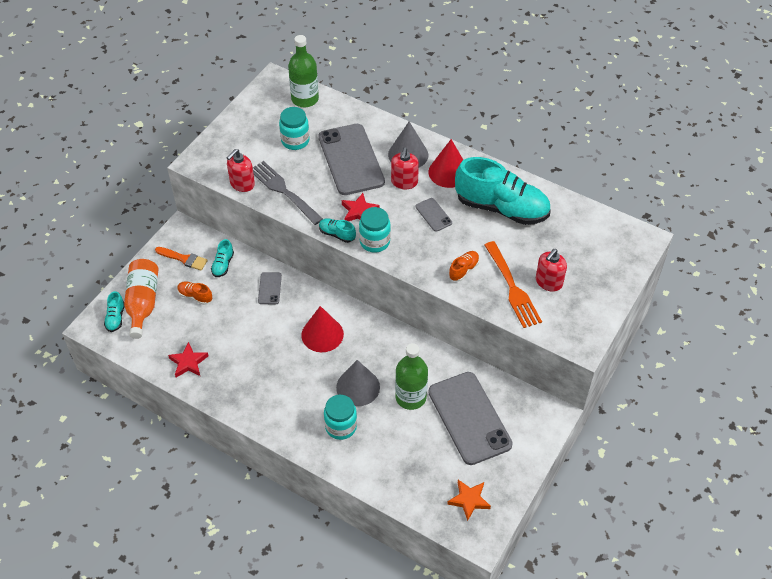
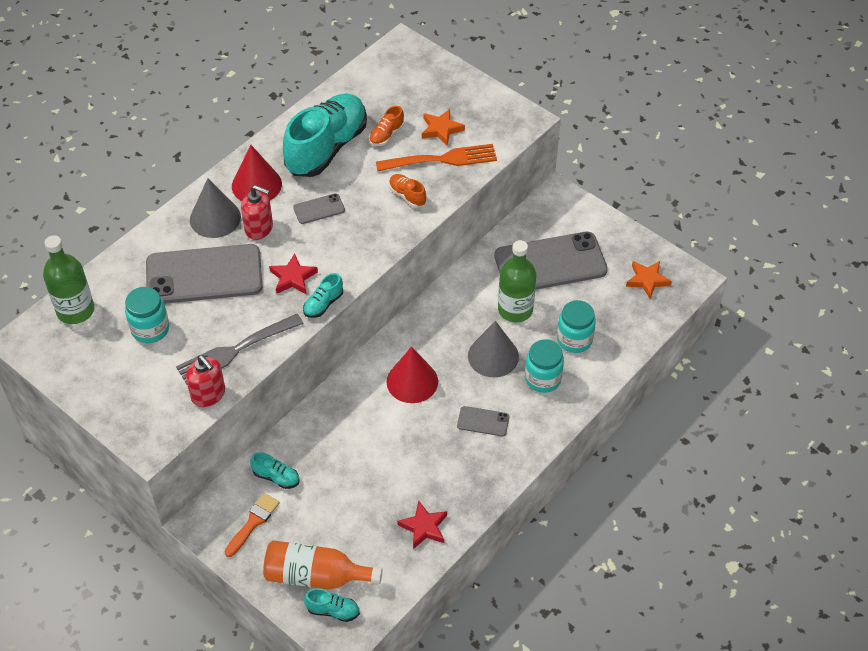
camera: 80 degrees left, 0 degrees up
orange shoe [177,281,212,305] -> orange shoe moved to [369,106,404,146]
grey phone [258,272,282,304] -> grey phone moved to [457,406,509,436]
turquoise jar [359,207,391,253] -> turquoise jar moved to [557,300,596,353]
red soap dispenser [536,249,567,292] -> orange star [422,109,465,146]

